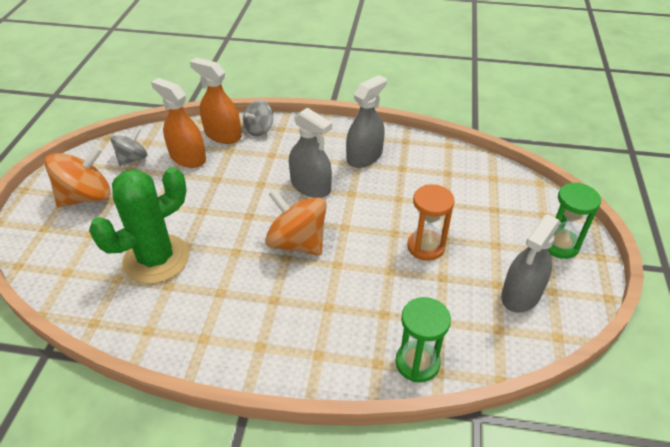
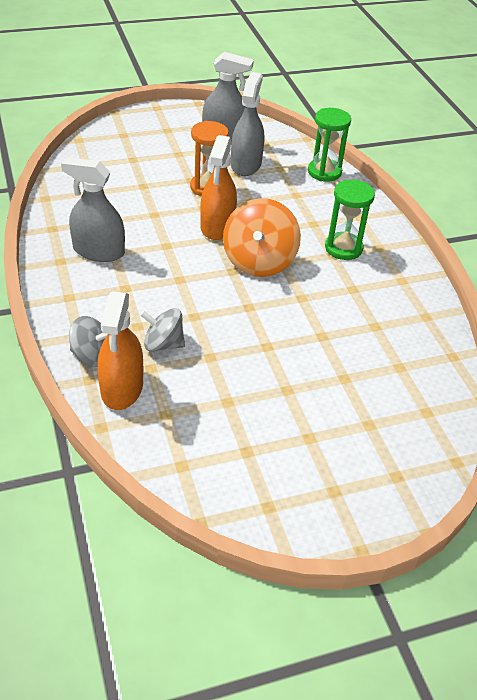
camera: 120 degrees left, 0 degrees up
orange spinning top [45,146,111,207] -> none
green cactus [89,167,189,284] -> none
grey spinning top [111,128,148,166] -> grey spinning top moved to [140,308,185,351]
orange spray bottle [151,78,206,168] -> orange spray bottle moved to [200,135,237,240]
grey spray bottle [289,108,332,198] -> grey spray bottle moved to [231,72,264,176]
green hourglass [548,182,601,259] -> green hourglass moved to [325,180,375,260]

